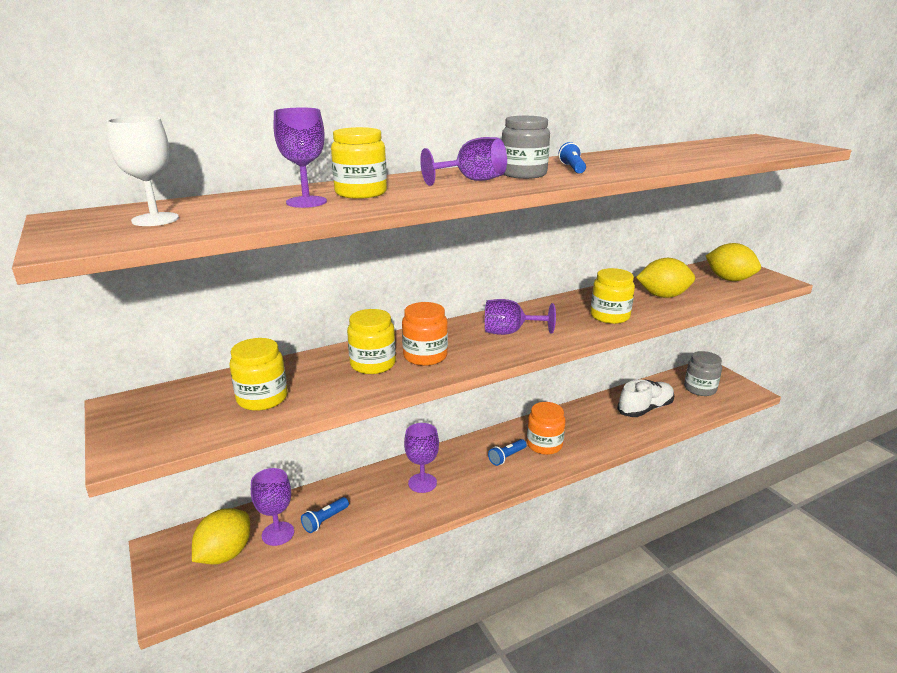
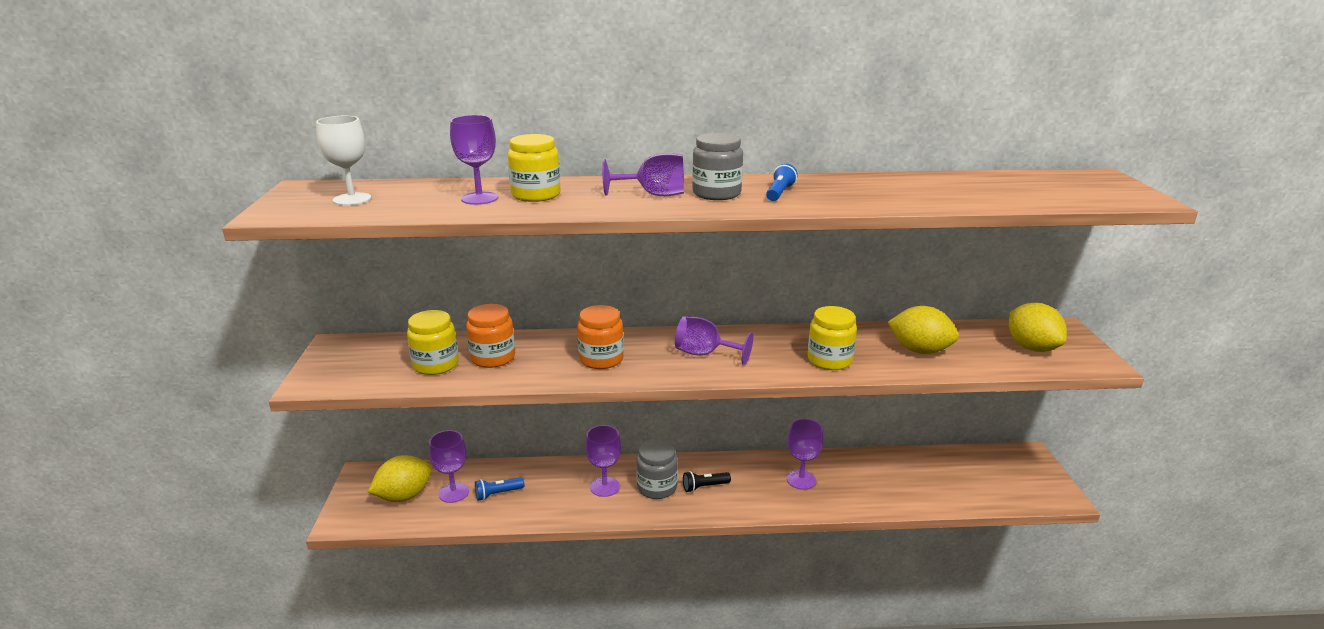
camera: 25 degrees right, 0 degrees up
yellow jar [347,309,396,374] -> none
blue flashlight [488,439,527,466] -> black flashlight [683,471,731,492]
orange jar [527,402,565,455] -> orange jar moved to [466,304,515,368]
white shoe [617,380,674,417] -> none
grey jar [684,351,722,396] -> grey jar moved to [636,439,678,499]
none -> purple goblet [787,419,823,490]

